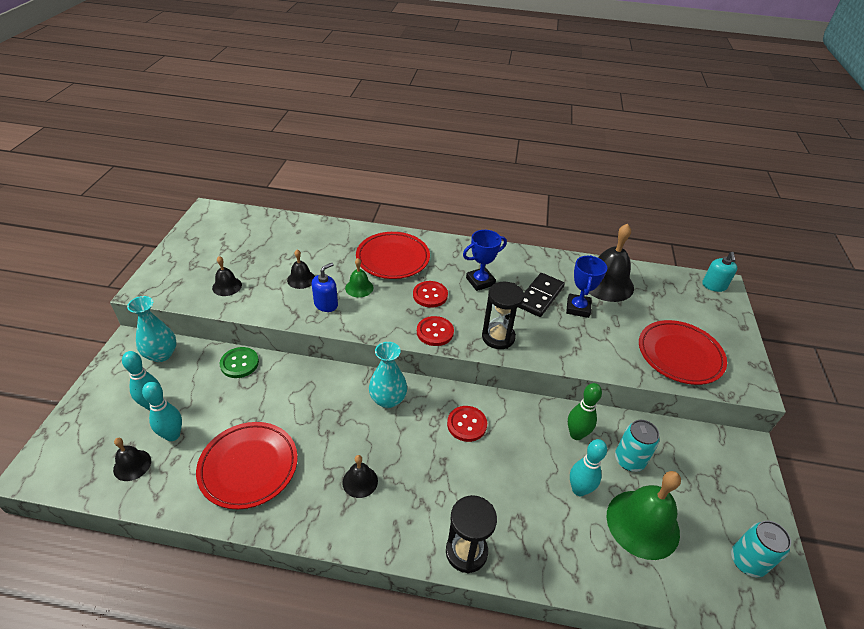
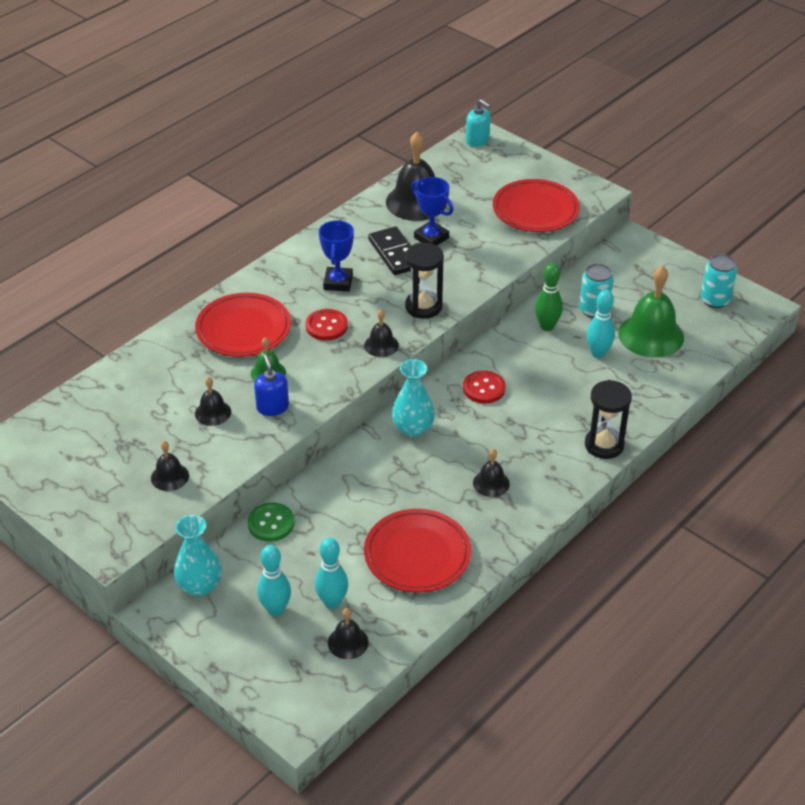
camera: 55 degrees left, 0 degrees up
red button [417,316,454,346] -> black bell [364,310,399,357]

